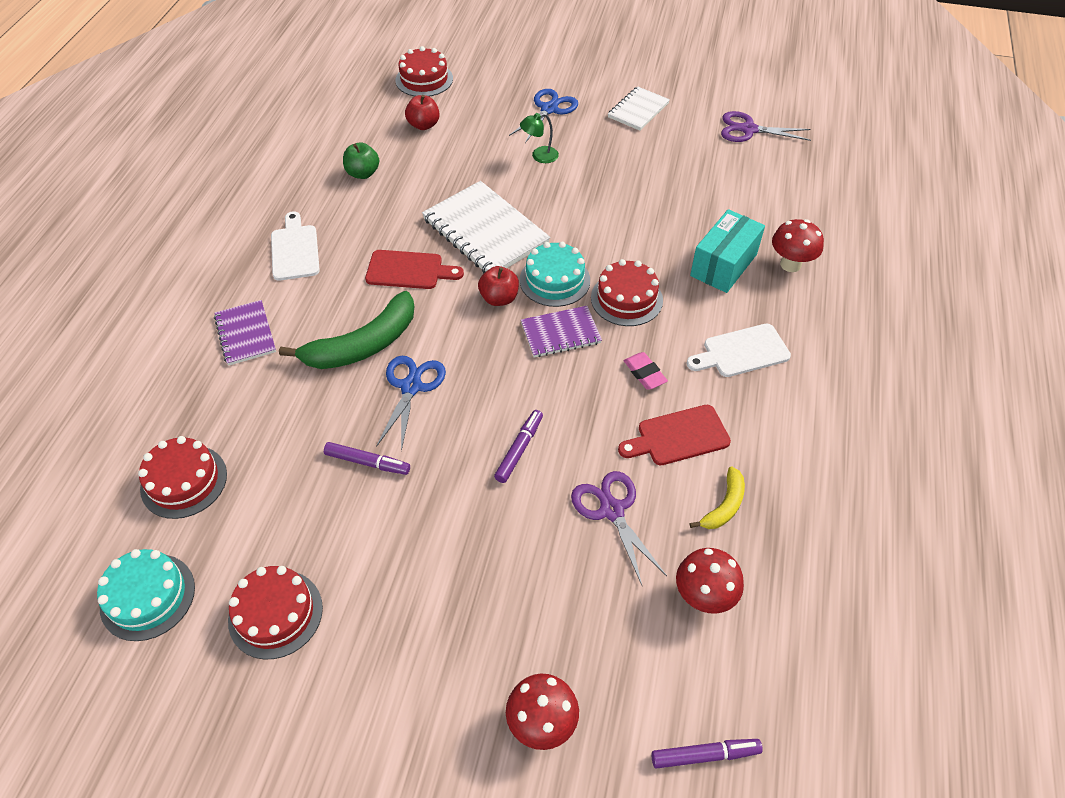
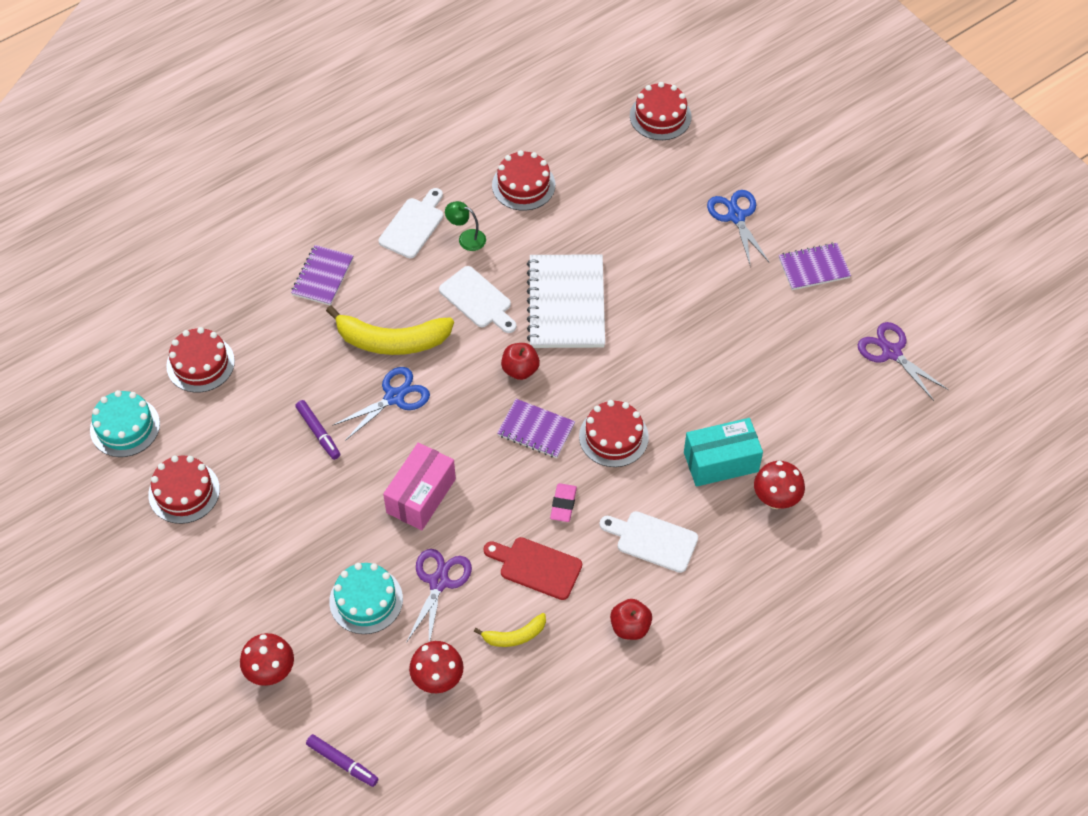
camera: 40 degrees right, 5 degrees up
green banana [279,291,414,369] -> yellow banana [326,305,454,355]
green apple [343,142,379,179] -> red cake [492,150,555,211]
red cutting board [365,250,464,289] -> white cutting board [439,266,517,333]
red apple [405,95,440,130] -> red apple moved to [610,599,652,640]
purple marker [494,410,543,483] -> pink box [383,442,456,530]
blue scissors [509,89,578,143] -> blue scissors turned 90 degrees counterclockwise [707,190,770,267]
green lamp [520,113,559,163] -> green lamp moved to [445,201,486,251]
turquoise cake [520,242,590,307] -> turquoise cake moved to [329,563,403,634]
white notebook [608,86,670,131] -> purple notebook [779,243,851,290]

